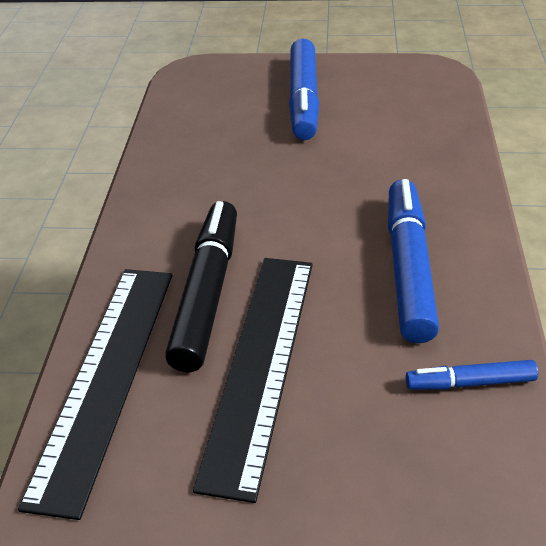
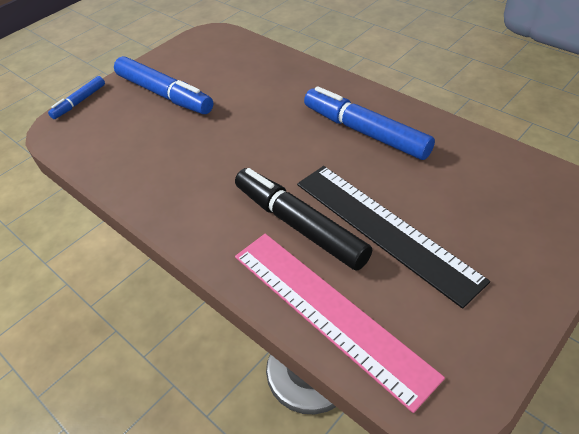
camera: 50 degrees left, 5 degrees up
black ruler [18,269,172,520] -> pink ruler [235,234,445,413]
blue marker [405,360,538,390] -> blue marker moved to [48,76,105,119]

